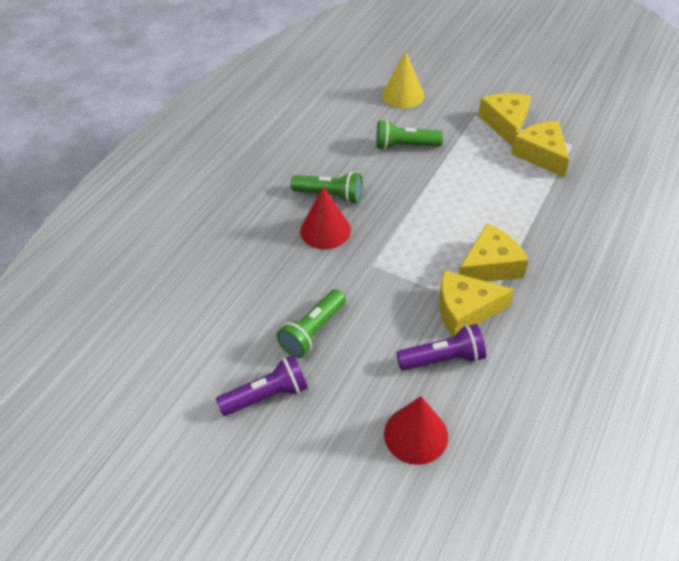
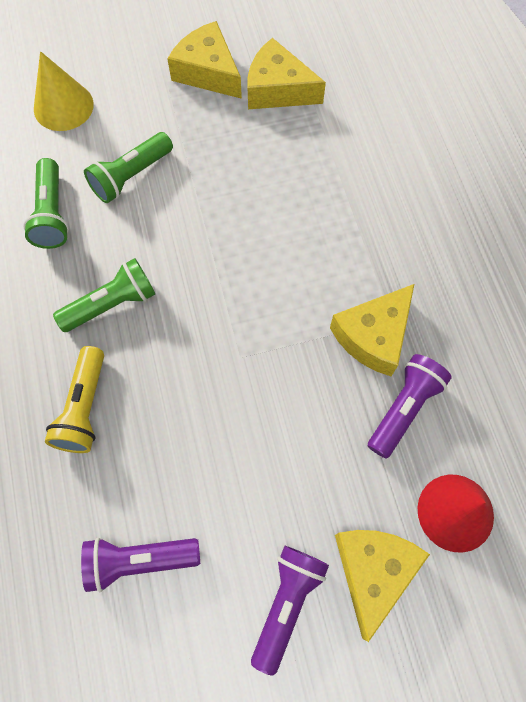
camera: 45 degrees left, 20 degrees up
green flashlight [277,289,346,358] -> green flashlight moved to [23,158,69,249]
red cone [300,186,351,249] -> none
yellow cheese [459,223,529,282] -> yellow cheese moved to [335,530,430,642]
none -> yellow flashlight [45,346,104,453]
none -> purple flashlight [81,538,200,592]

